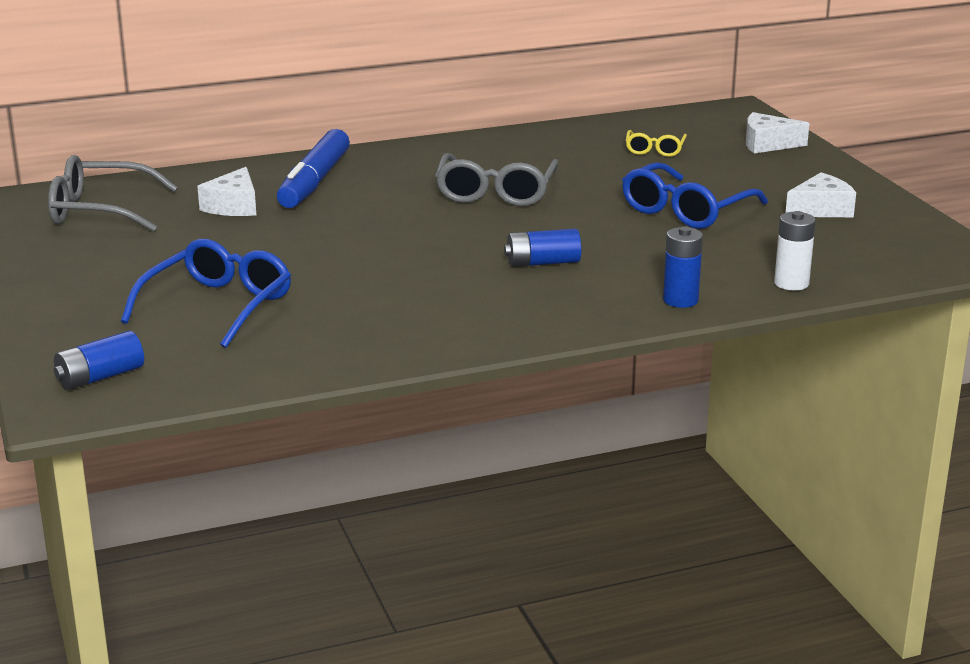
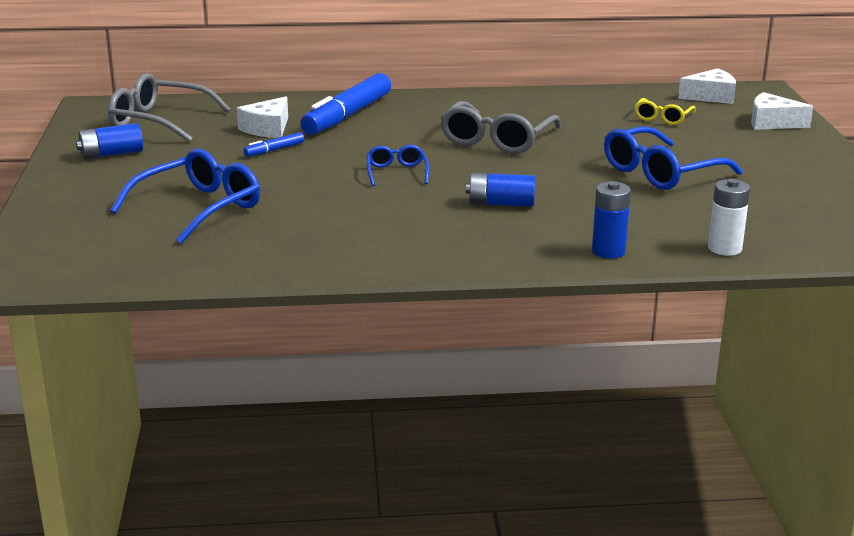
camera: 15 degrees right, 0 degrees up
blue battery [54,331,144,390] -> blue battery moved to [76,123,143,159]
white cheese [786,173,856,217] -> white cheese moved to [678,68,736,104]
none -> blue marker [244,132,304,157]
none -> blue glasses [367,145,429,186]

